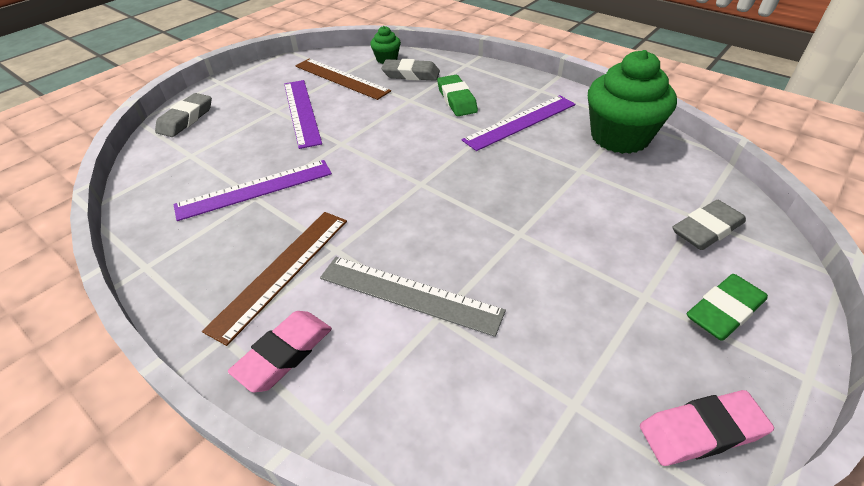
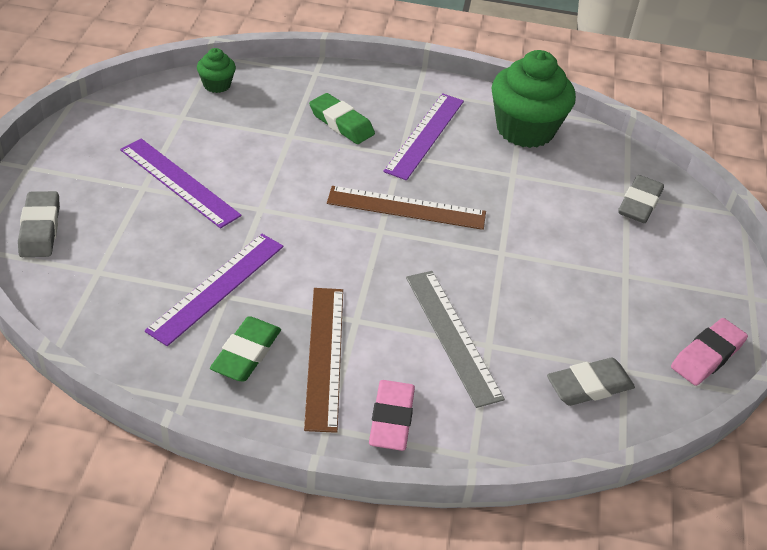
camera: 35 degrees left, 0 degrees up
brown ruler [295,59,391,100] -> brown ruler moved to [327,186,486,230]
grey ruler [320,257,506,337] -> grey ruler turned 75 degrees clockwise [406,271,505,408]
grey eraser [381,59,440,81] -> grey eraser moved to [547,358,635,406]
green eraser [687,274,768,341] -> green eraser moved to [210,316,281,382]

